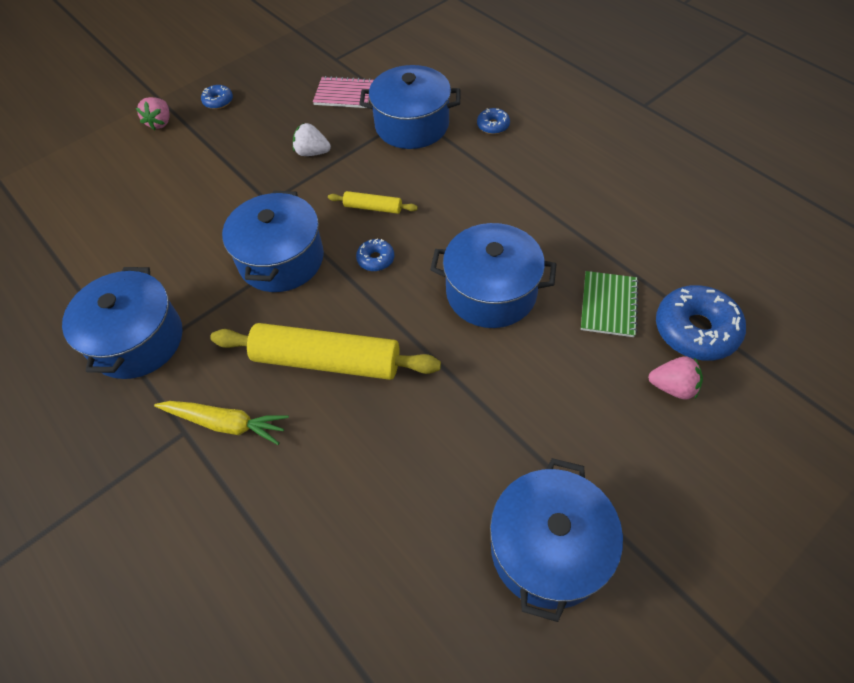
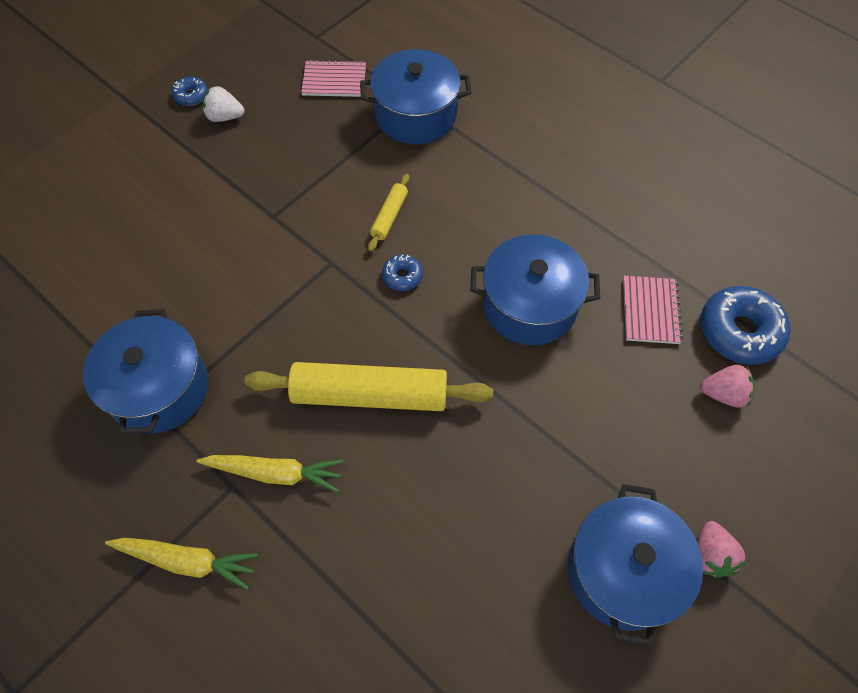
camera: 10 degrees left, 5 degrees up
pink strawberry [136,97,170,130] -> pink strawberry moved to [697,521,746,578]
blue pot [222,191,324,292] -> none
white strawberry [293,123,331,156] -> white strawberry moved to [203,86,244,122]
yellow rolling pin [328,191,418,214] -> yellow rolling pin turned 75 degrees counterclockwise [368,174,409,251]
blue donut [477,108,510,134] -> none
green notebook [581,271,639,337] -> pink notebook [623,276,683,344]
none -> yellow carrot [105,538,258,590]

